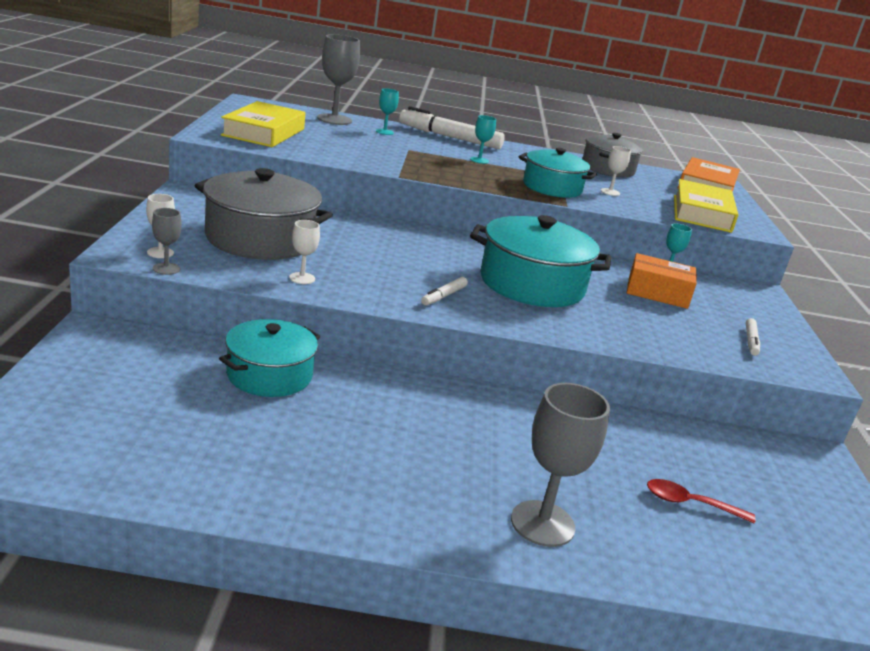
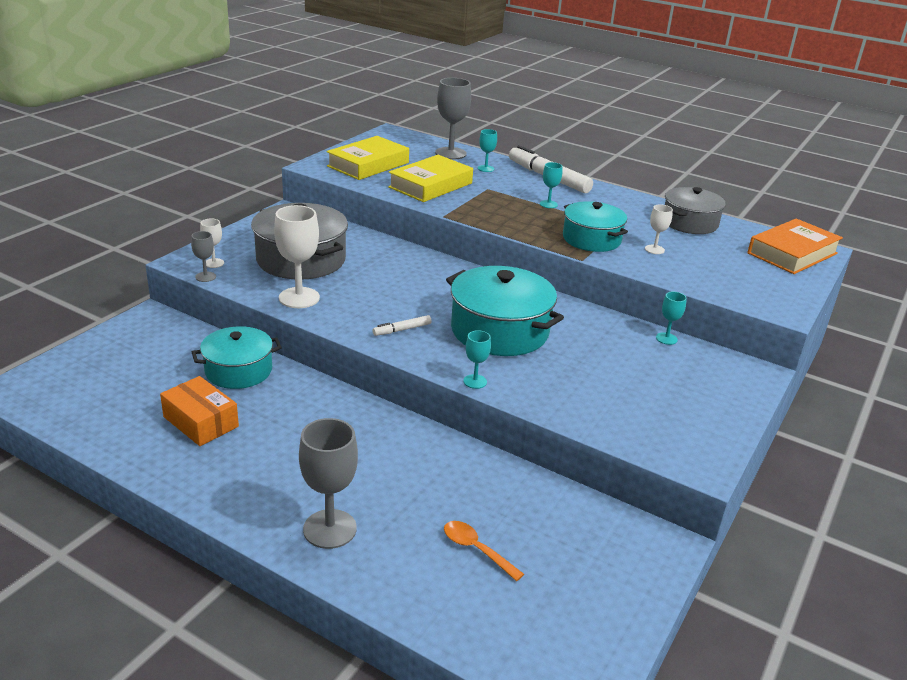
camera: 30 degrees right, 5 degrees up
white goblet [289,220,320,284] -> white goblet [274,205,320,308], size x1.94
orange box [627,253,697,309] -> orange box moved to [160,376,239,446]
red spoon [647,479,756,523] -> orange spoon [444,521,524,581]
yellow book [674,179,738,233] -> yellow book moved to [388,155,473,202]
white marker [746,318,760,356] -> none
none -> turquoise goblet [463,330,491,389]

